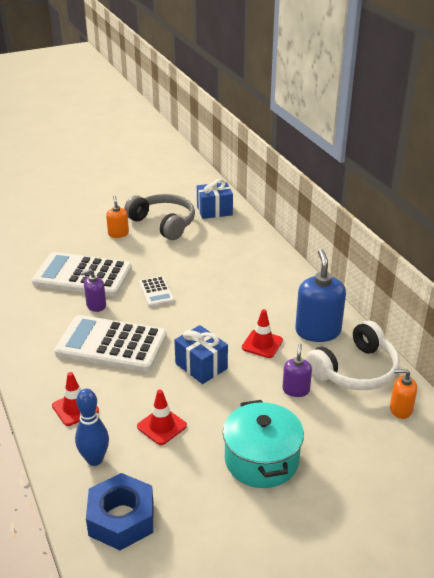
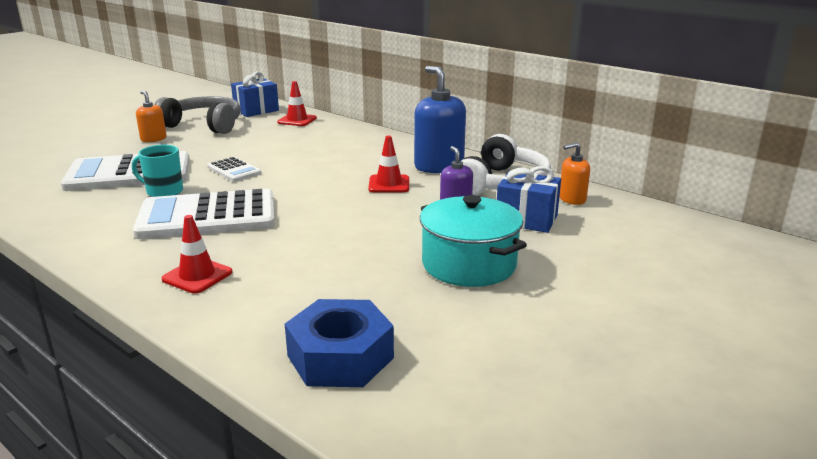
camera: 25 degrees left, 10 degrees down
blue bowling pin [75,389,109,466] -> none
purple soap dispenser [81,269,106,312] -> turquoise mug [132,145,183,197]
red traffic cone [137,390,187,445] -> red traffic cone moved to [277,81,317,126]
blue gift [174,325,228,384] -> blue gift moved to [497,166,561,233]

